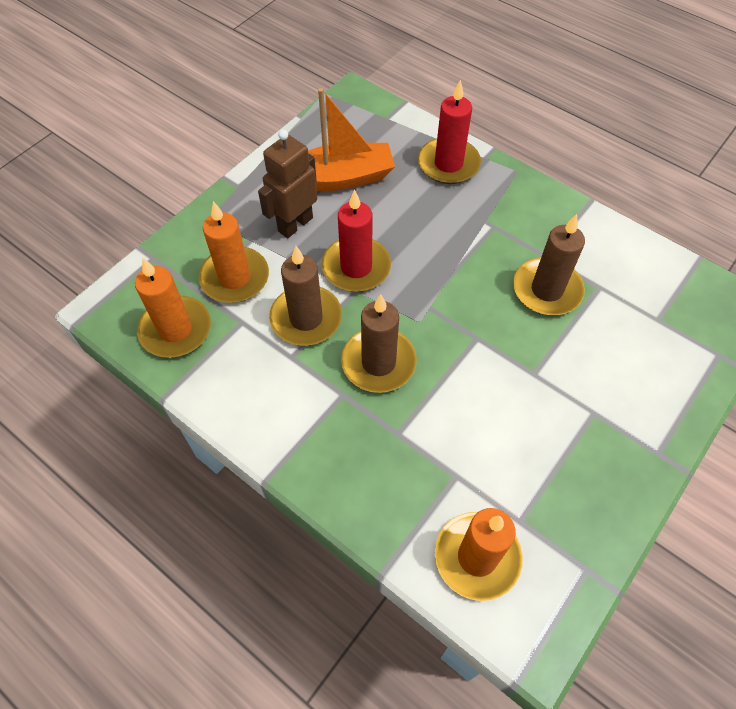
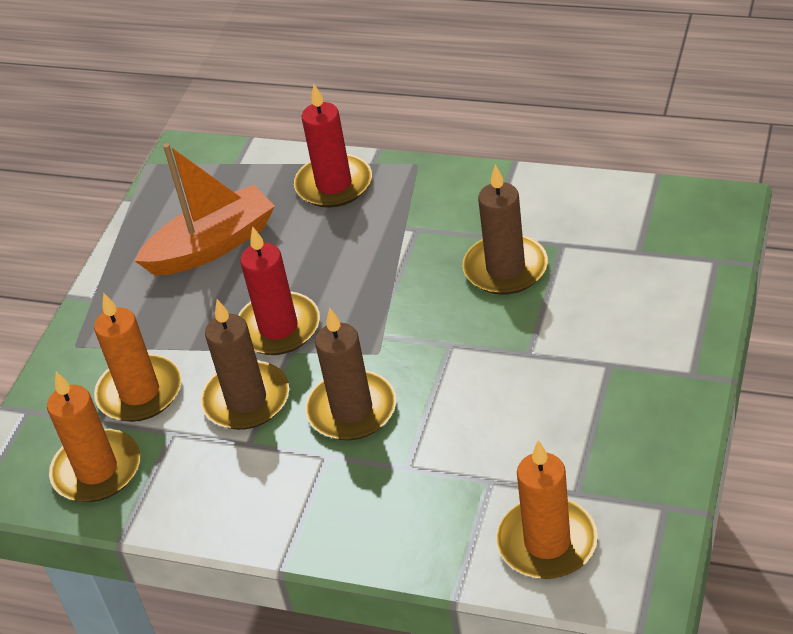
camera: 15 degrees left, 15 degrees down
brown robot [258,129,317,238] -> none

